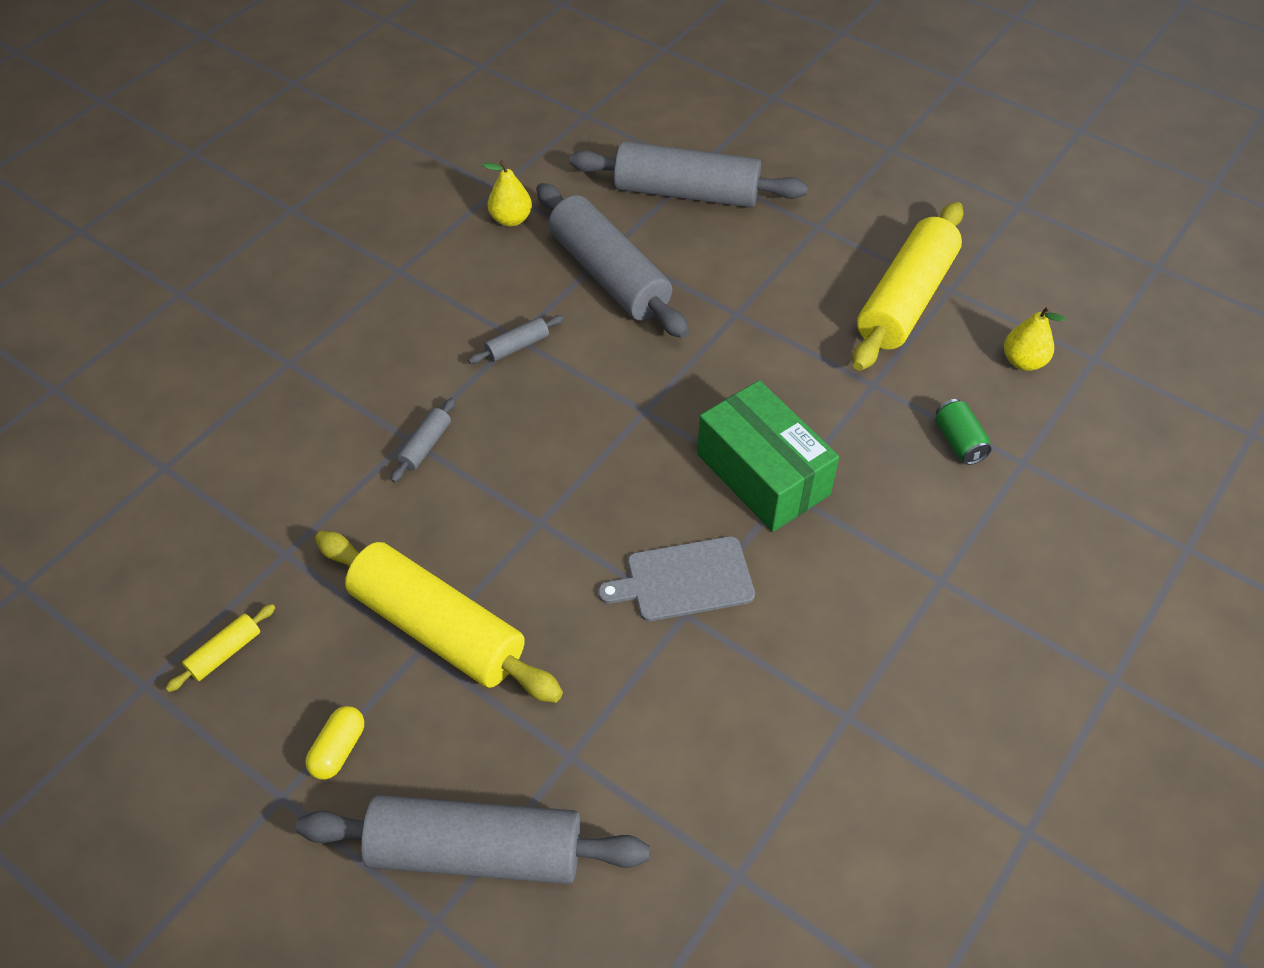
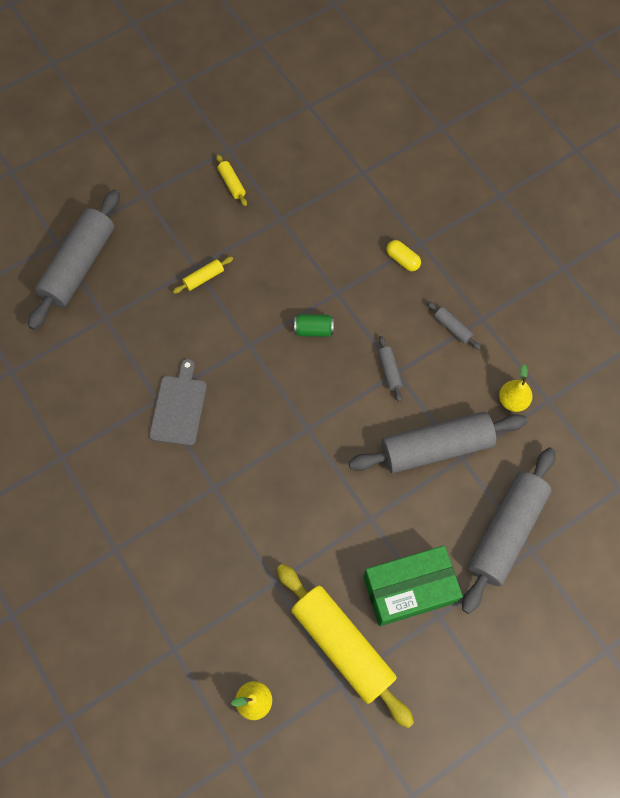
camera: 110 degrees right, 15 degrees up
yellow capsule [305,706,364,780] -> yellow capsule moved to [386,240,421,271]
yellow rolling pin [315,531,563,703] -> yellow rolling pin [173,257,233,294], size x0.41
grey rolling pin [391,398,456,482] -> grey rolling pin moved to [427,301,481,350]
green box [697,380,839,532] -> green box moved to [363,546,463,626]
green can [935,399,992,465] -> green can moved to [294,314,334,337]

